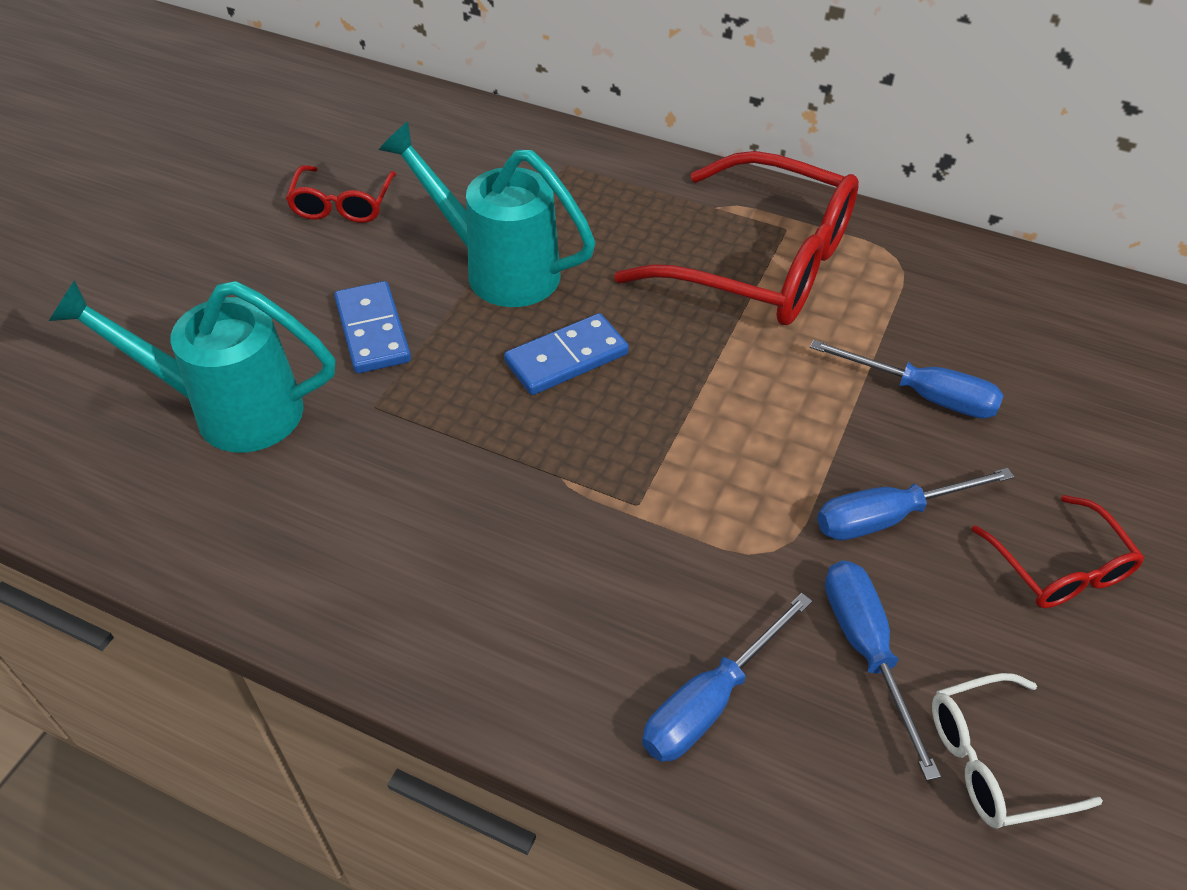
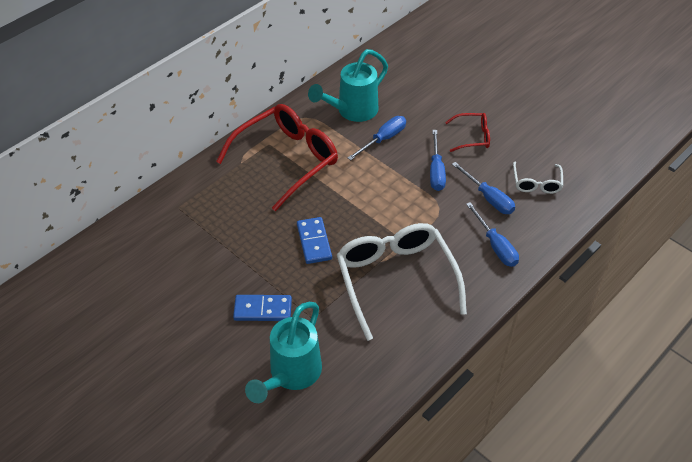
camera: 70 degrees left, 0 degrees up
red glasses [286,165,397,223] -> none
turquoise watering can [379,121,595,307] -> turquoise watering can moved to [308,49,388,122]
blue screwdriver [825,561,941,781] -> blue screwdriver turned 135 degrees counterclockwise [452,162,515,214]
none -> white glasses [337,223,467,341]

